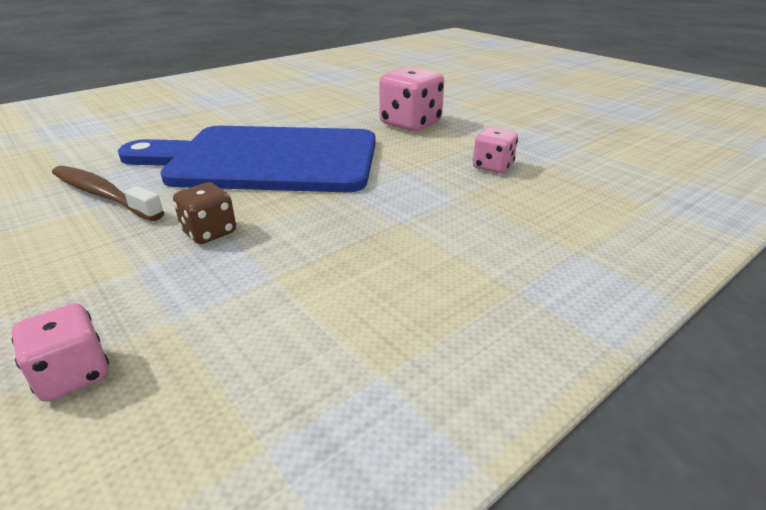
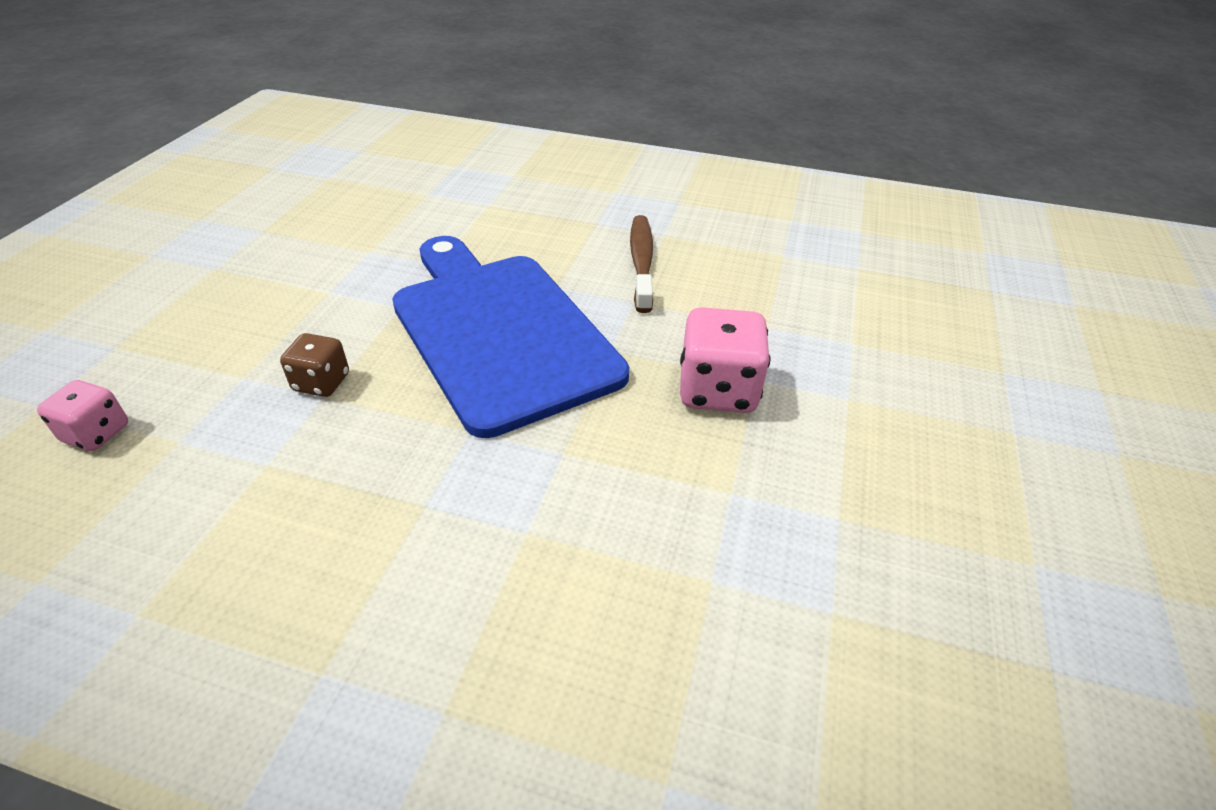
camera: 55 degrees right, 10 degrees up
brown toothbrush [52,166,164,221] -> brown toothbrush moved to [630,215,653,313]
pink dice [473,127,518,173] -> none

